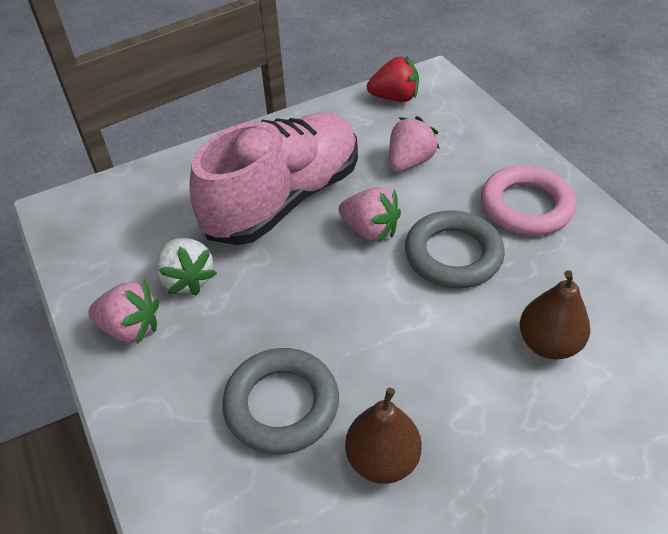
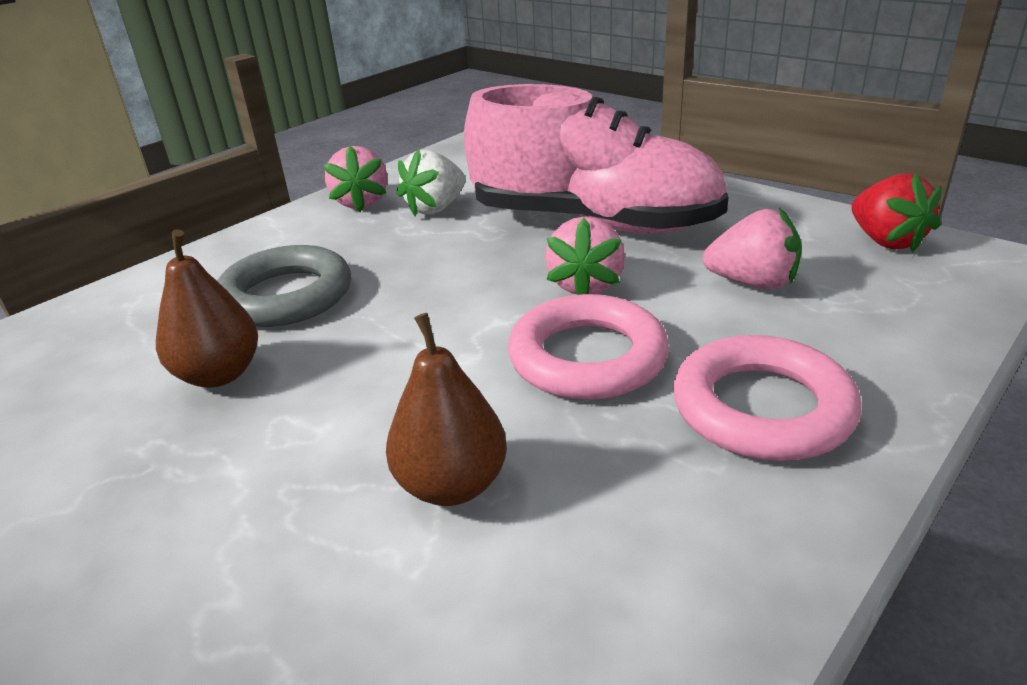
camera: 70 degrees right, 15 degrees down
grey ring [405,210,505,289] -> pink ring [508,294,669,400]

